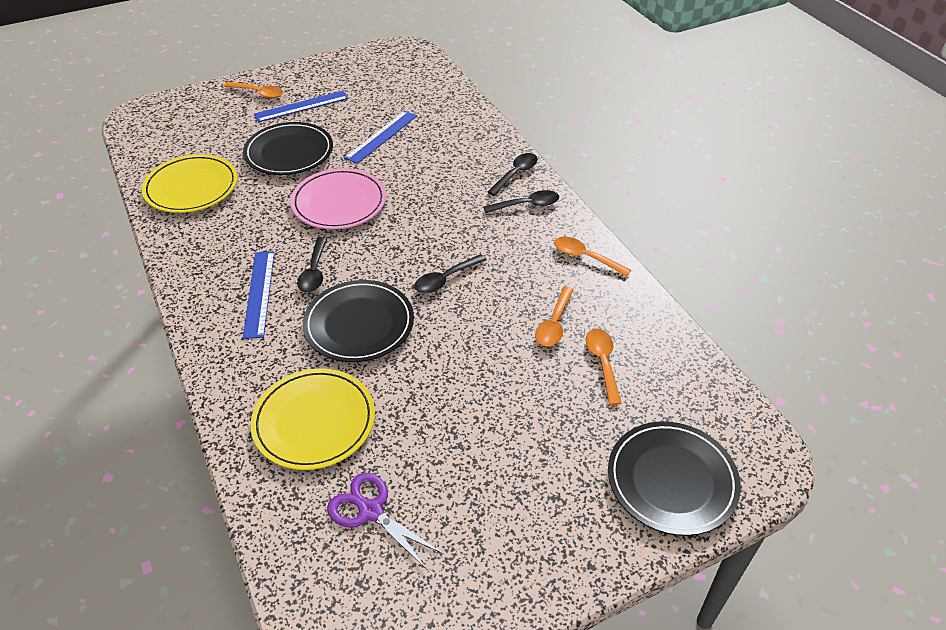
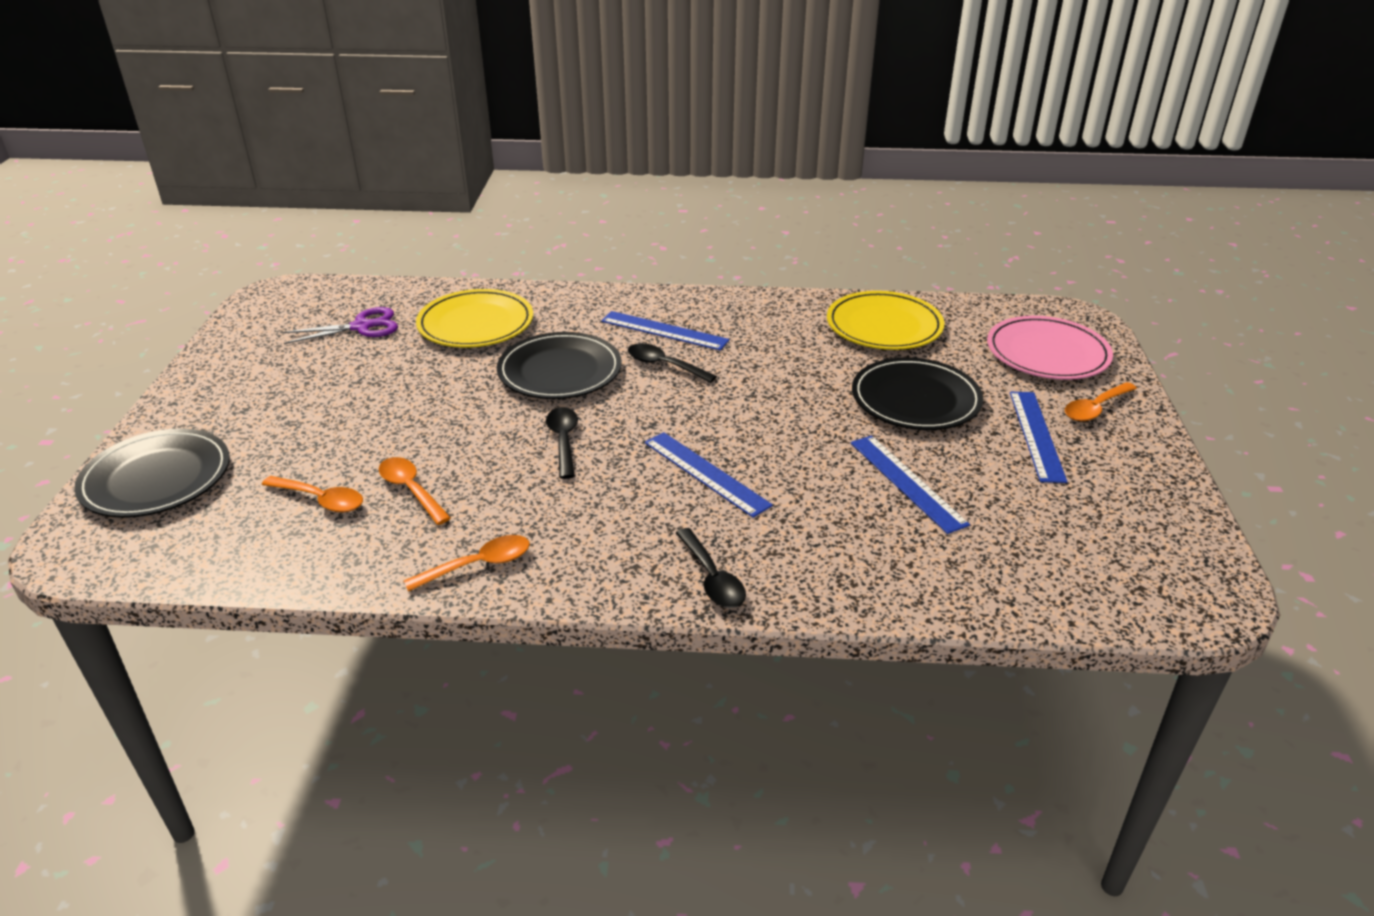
camera: 120 degrees right, 10 degrees down
pink plate [290,168,386,229] -> pink plate moved to [987,316,1113,380]
black spoon [483,190,559,213] -> none
none -> blue ruler [645,432,773,518]

